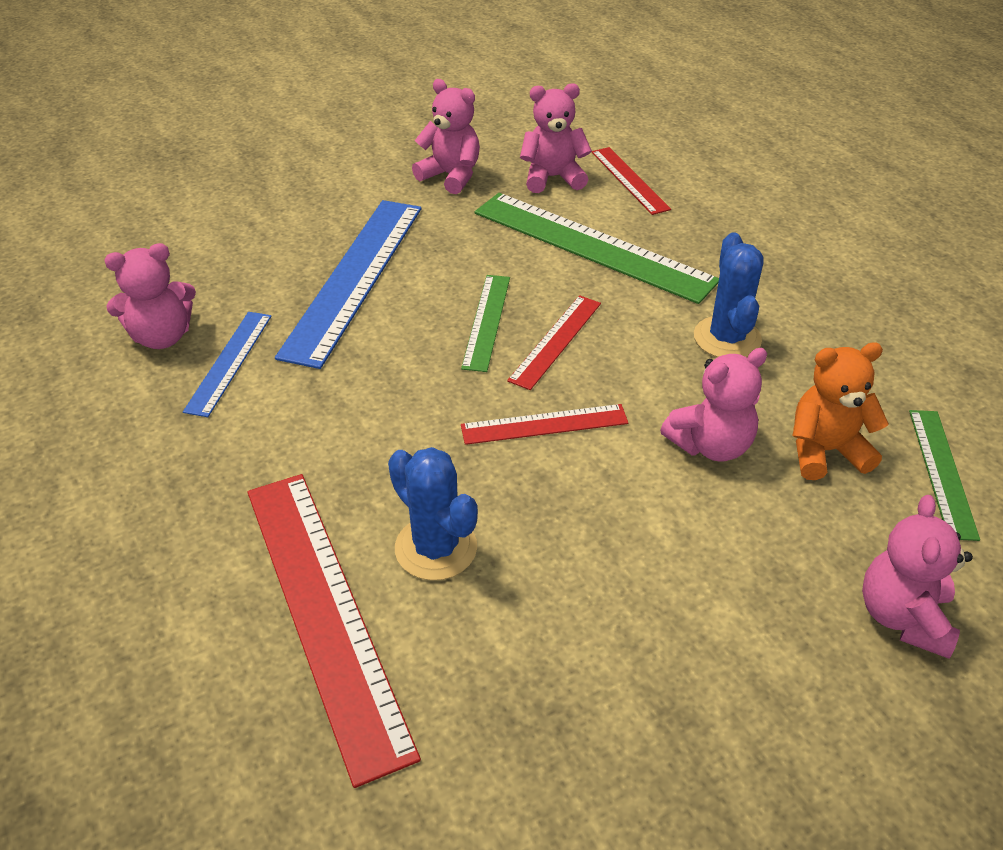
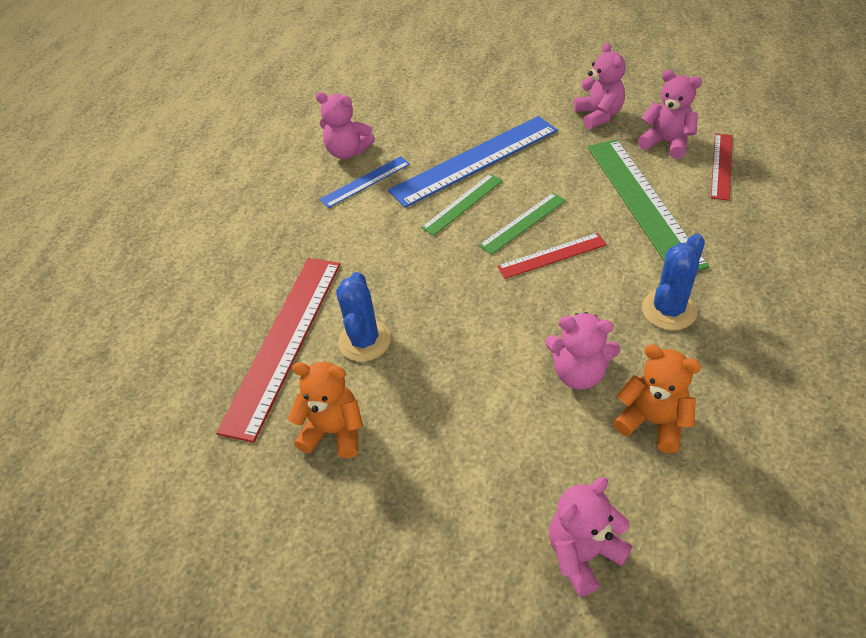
camera: 45 degrees right, 5 degrees up
red ruler [461,404,628,445] -> none
green ruler [909,410,980,541] -> green ruler moved to [421,174,503,236]
none -> orange teddy bear [288,362,363,458]

